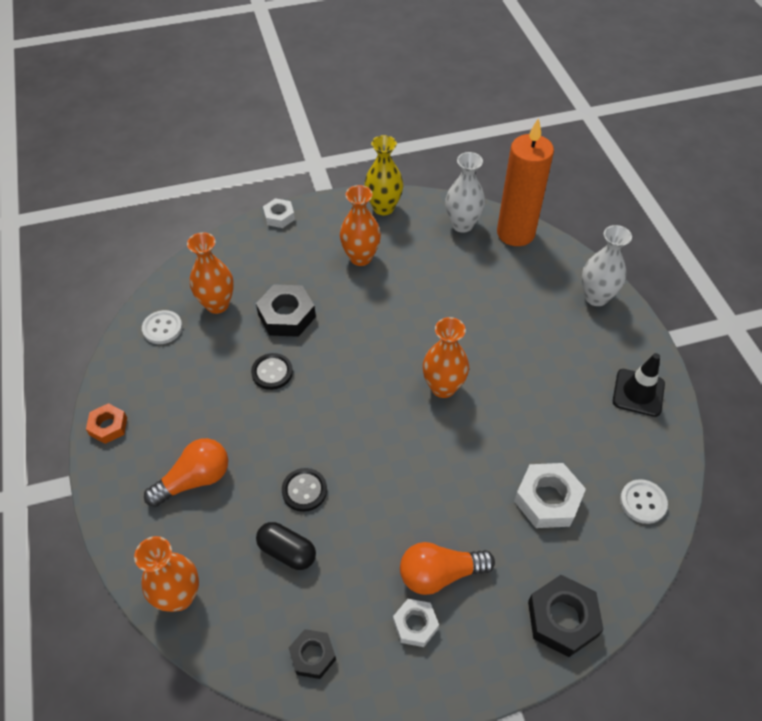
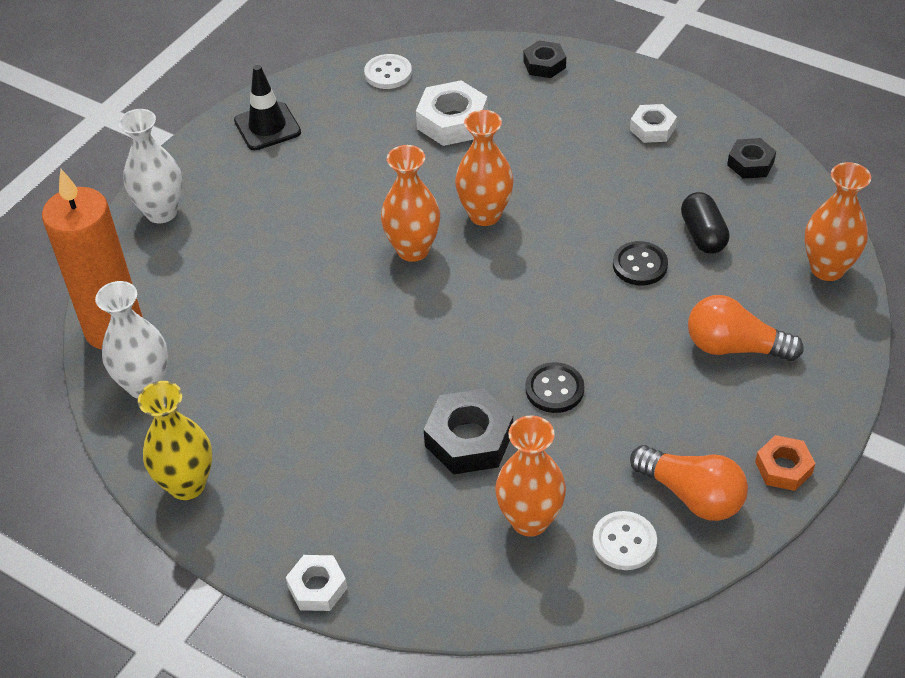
camera: 130 degrees left, 5 degrees down
orange vase [340,185,381,266] -> orange vase moved to [455,110,514,226]
orange light bulb [400,542,495,595] -> orange light bulb moved to [630,445,748,521]
black nut [528,575,604,657] -> black nut [523,40,566,78], size x0.62

